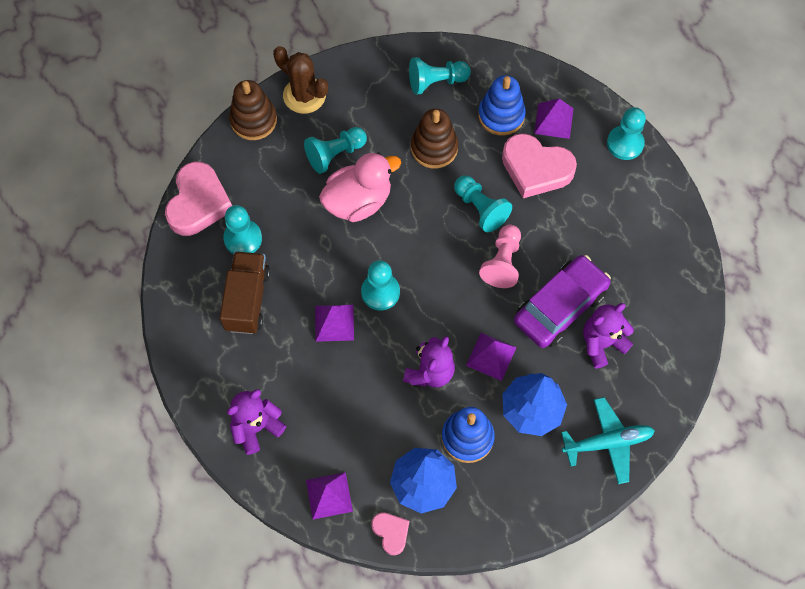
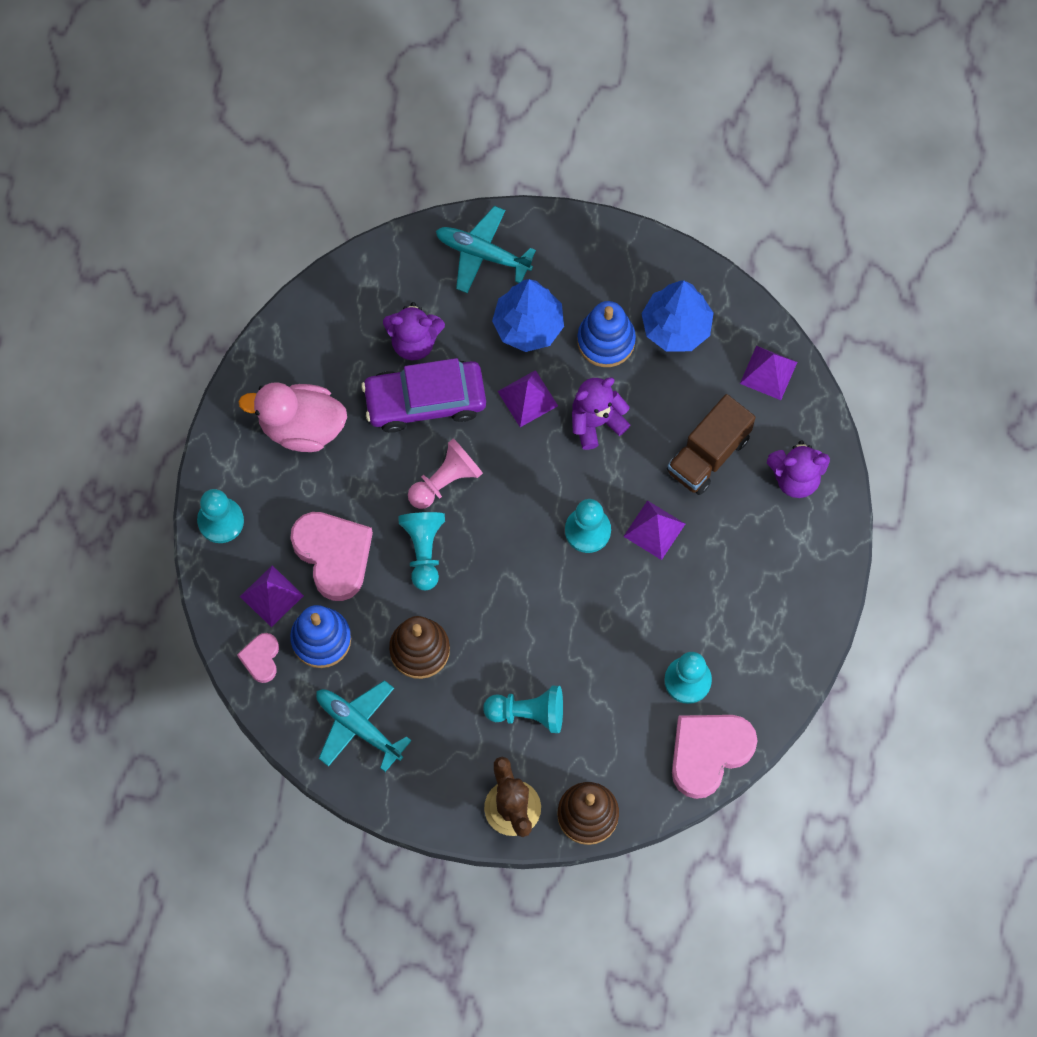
camera: 145 degrees left, 5 degrees up
brown truck [220,251,270,334] -> brown truck moved to [667,394,756,495]
pink duck [319,152,401,222] -> pink duck moved to [238,382,347,452]
pink heart [371,512,409,555] -> pink heart moved to [237,633,279,683]
turquoise pawn [409,57,471,95] -> turquoise plane [316,680,412,772]

